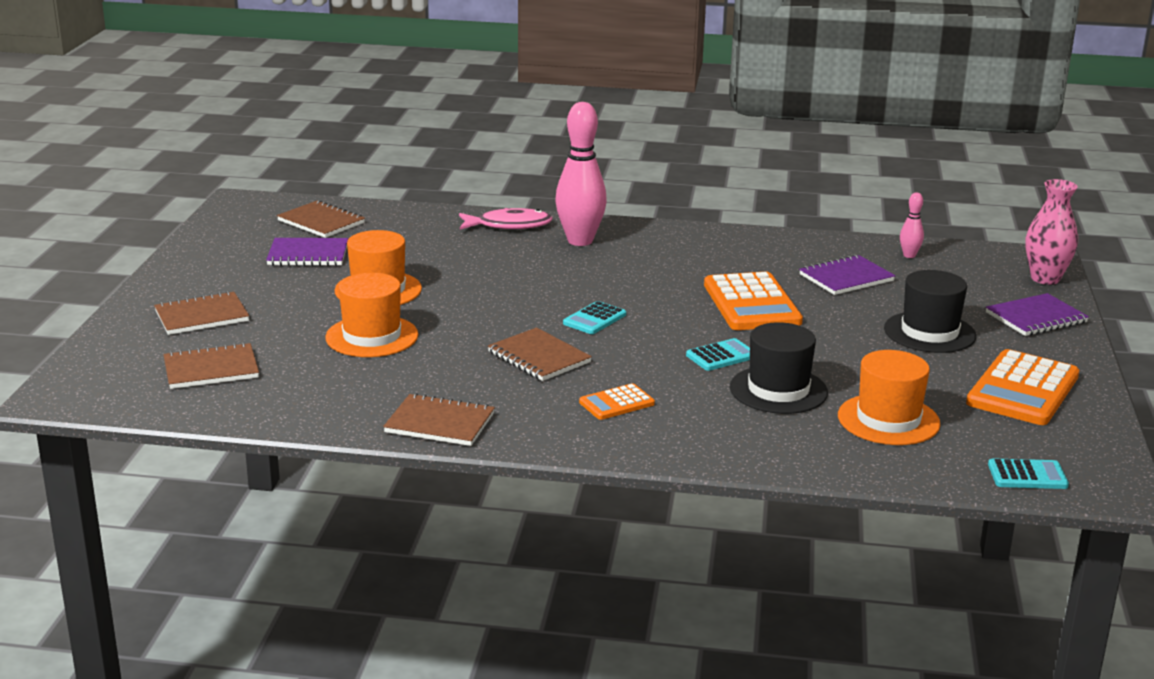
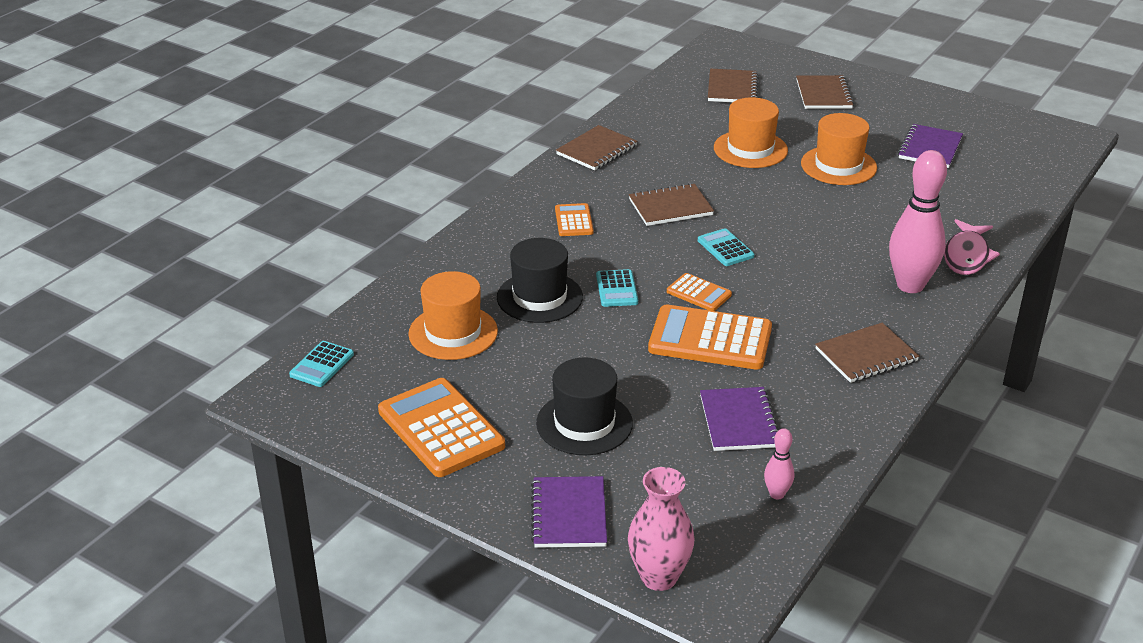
camera: 115 degrees right, 10 degrees up
brown notebook [277,200,365,238] -> brown notebook moved to [815,323,919,383]
none -> orange calculator [667,273,732,311]

